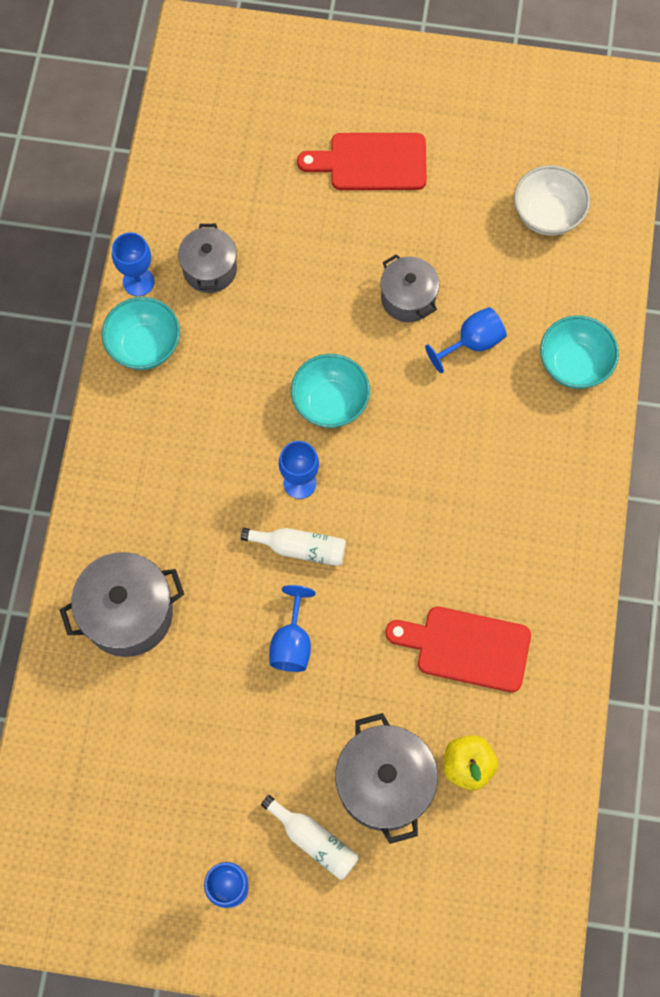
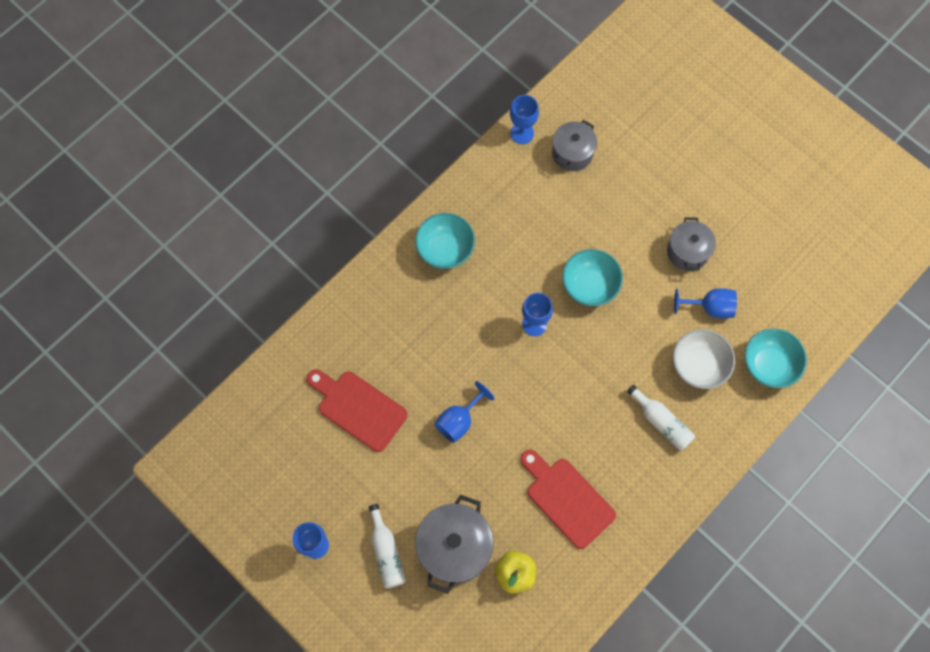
camera: 35 degrees right, 0 degrees up
grey pot [60,552,184,657] -> none
turquoise bowl [102,297,180,370] -> turquoise bowl moved to [415,213,475,269]
white bottle [241,528,346,566] -> white bottle moved to [627,385,695,451]
red cutting board [297,133,427,190] -> red cutting board moved to [307,369,408,452]
white bowl [514,165,590,236] -> white bowl moved to [673,329,735,389]

